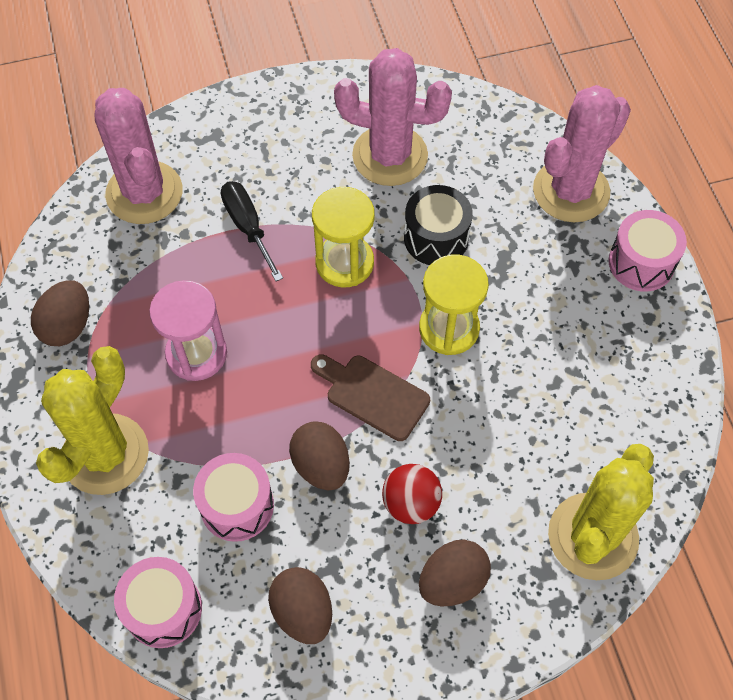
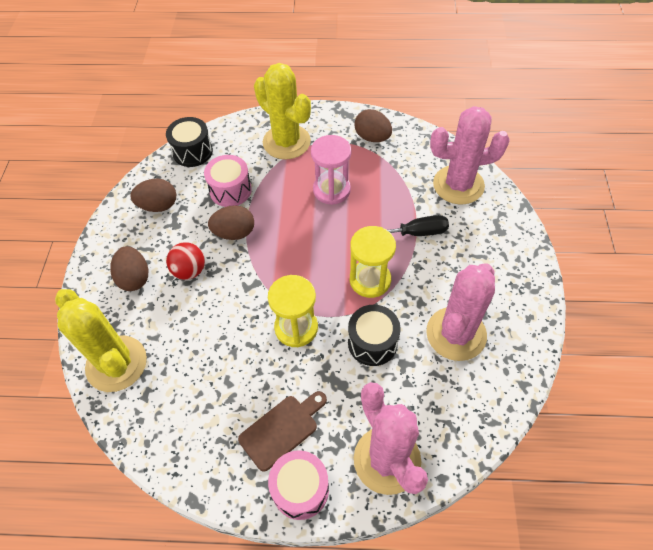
camera: 110 degrees right, 5 degrees down
pink drum [114,557,202,648] -> black drum [166,117,213,167]
brown cutting board [311,354,430,441] -> brown cutting board moved to [238,391,327,472]

